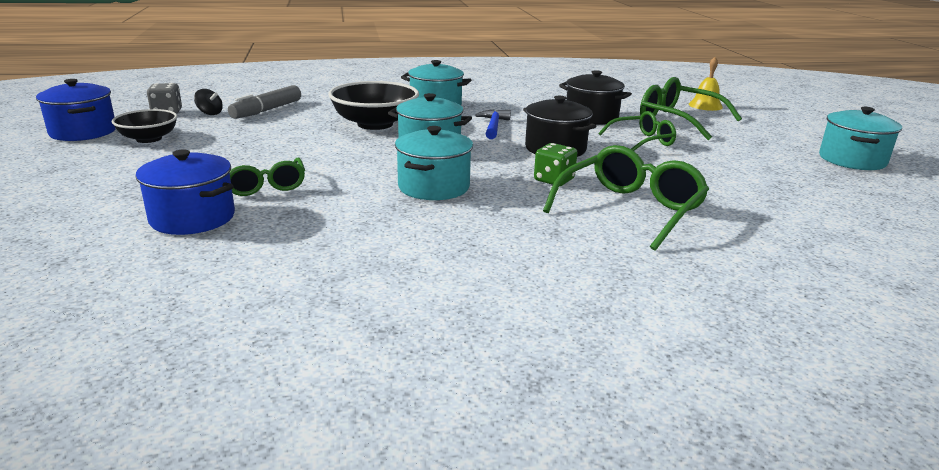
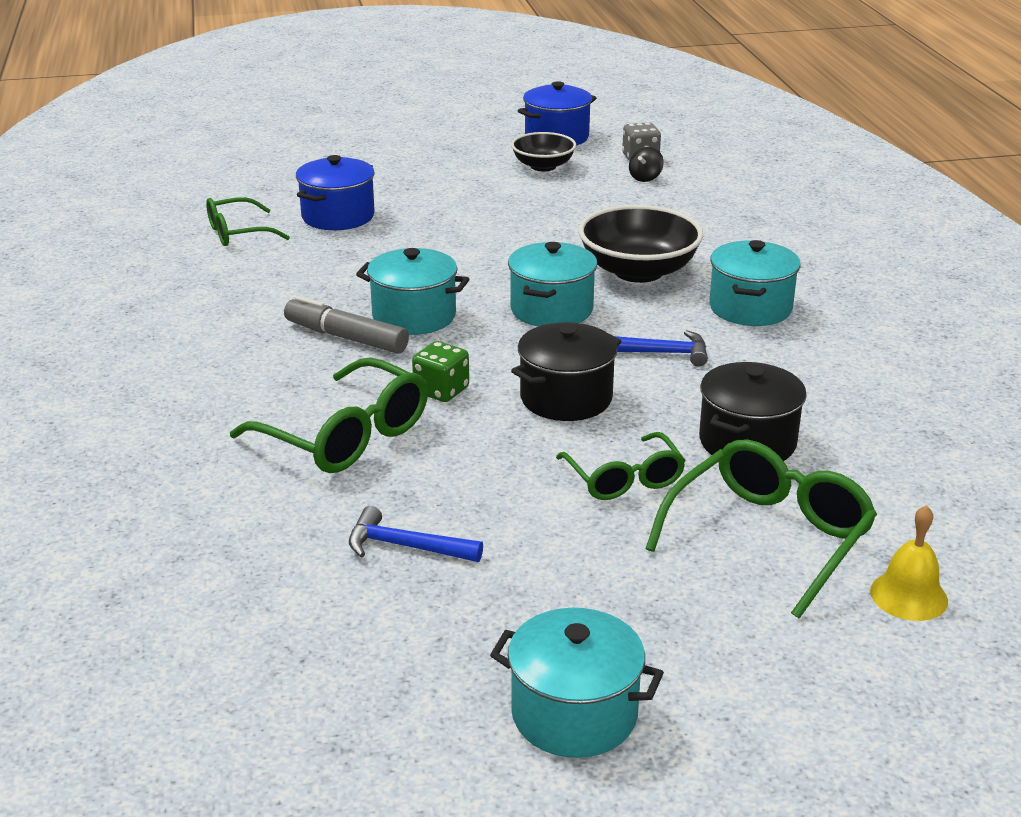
camera: 90 degrees right, 5 degrees up
grey marker [228,85,301,119] -> grey marker moved to [284,296,409,354]
green glasses [230,158,305,196] -> green glasses moved to [206,197,290,246]
none -> blue hammer [349,506,483,562]

